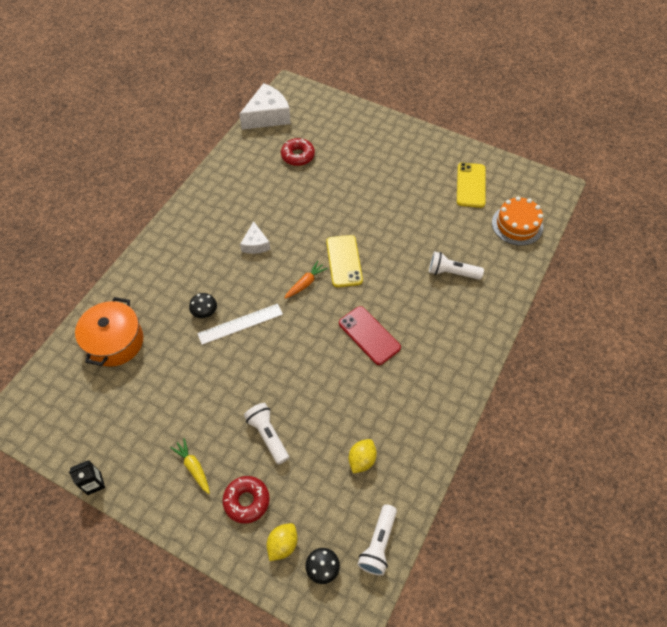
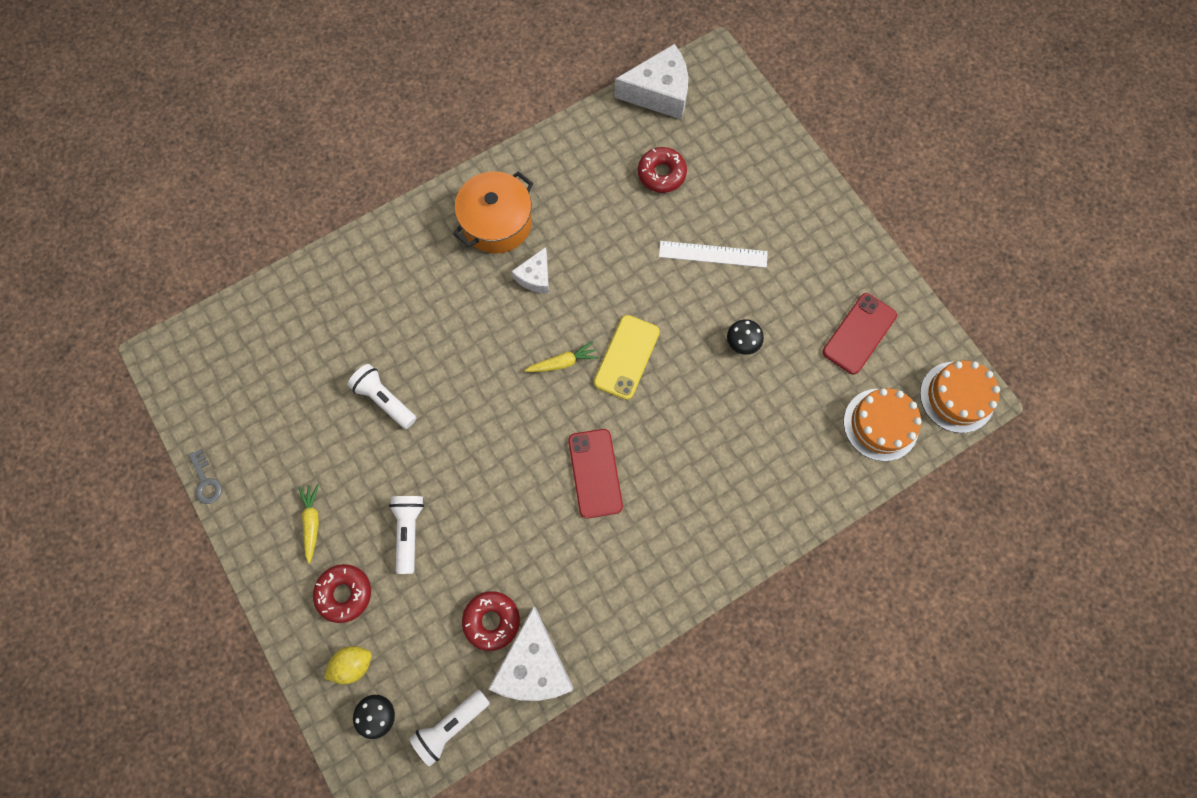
camera: 30 degrees right, 15 degrees up
black carton [69,460,105,495] -> grey key [188,449,222,504]
orange pot [75,297,143,367] -> orange pot moved to [453,171,533,254]
black mushroom [189,293,217,318] -> black mushroom moved to [727,319,764,355]
white ruler [197,304,283,345] -> white ruler moved to [659,241,768,268]
orange carrot [285,261,328,299] -> yellow carrot [525,341,599,372]
yellow lemon [349,439,377,473] -> red donut [462,591,520,651]
white flashlight [429,251,484,280] -> white flashlight moved to [348,364,417,429]
yellow phone [457,163,486,208] -> red phone [822,293,897,374]
none -> white cheese [488,607,574,701]
none -> orange cake [920,361,1000,433]

